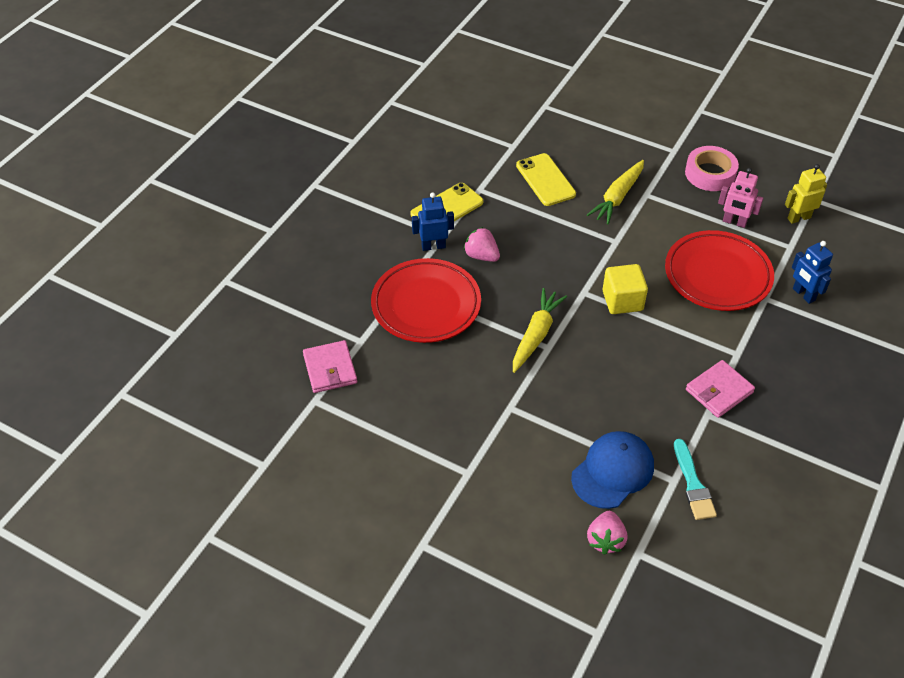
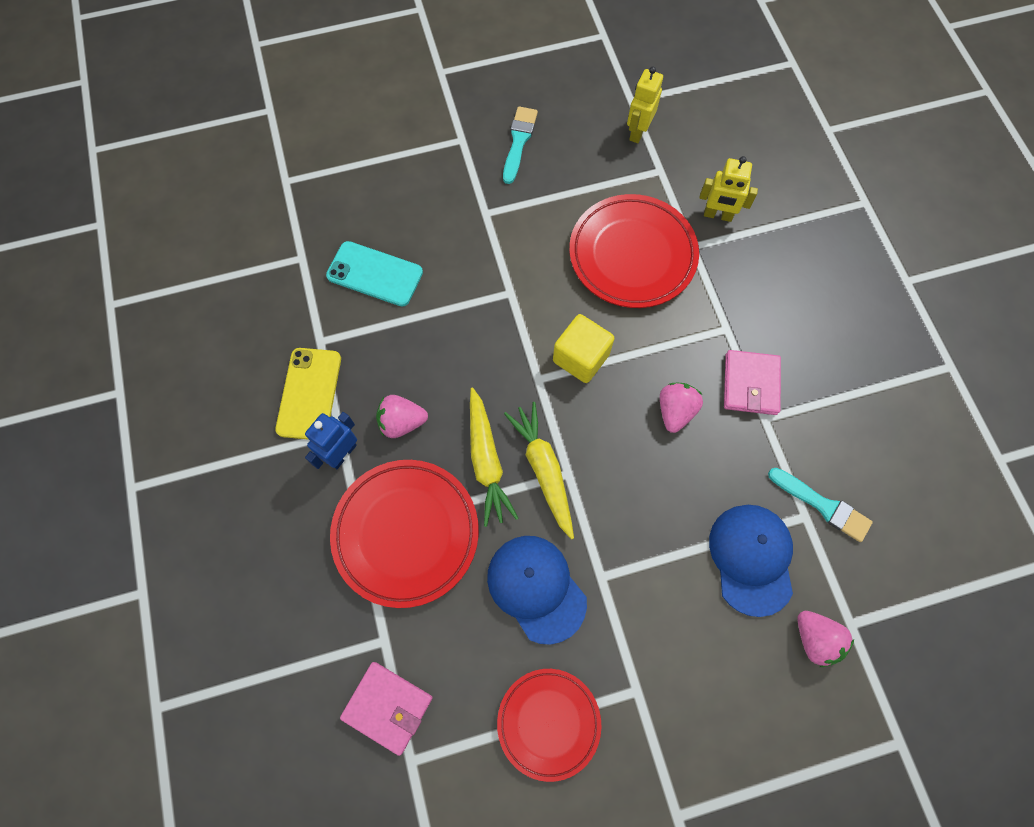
camera: 45 degrees left, 20 degrees up
yellow phone [516,153,576,206] -> turquoise phone [326,241,423,307]
yellow carrot [587,160,644,224] -> yellow carrot moved to [470,388,519,527]
pink tape [685,146,739,191] -> turquoise brush [503,106,538,184]
pink robot [718,168,763,228] -> none
blue robot [792,241,833,304] -> yellow robot [699,156,758,222]
none -> blue cap [487,536,587,645]
none -> red plate [497,669,601,782]
none -> pink strawberry [660,383,703,433]

